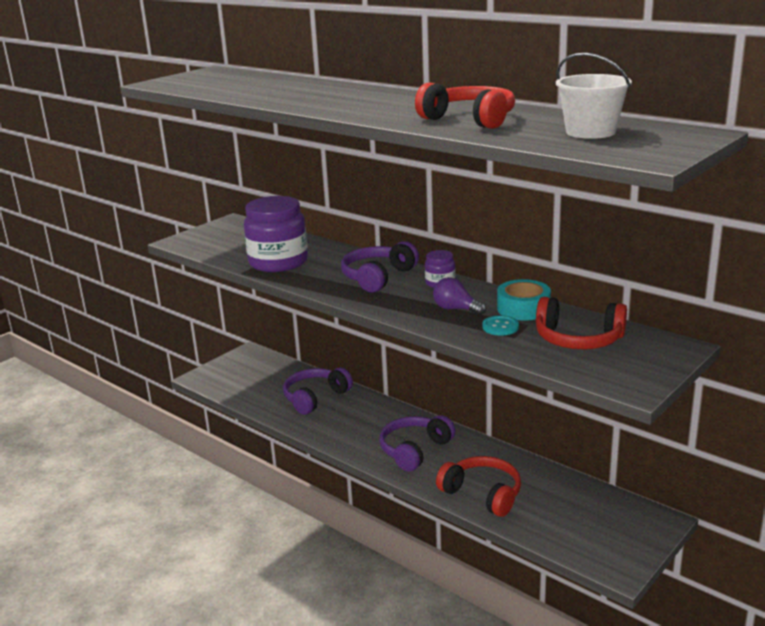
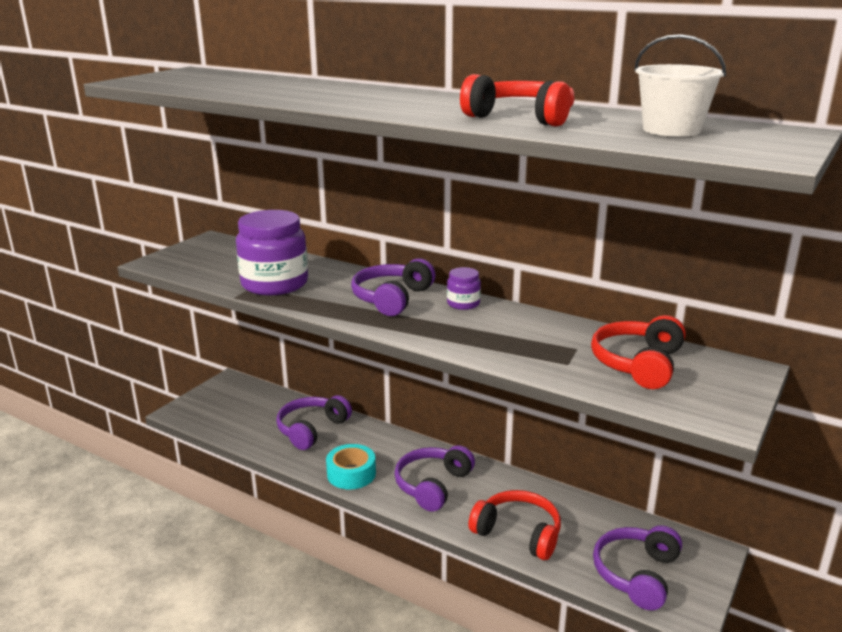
camera: 10 degrees left, 0 degrees up
purple light bulb [433,277,486,315] -> none
turquoise button [483,315,519,336] -> none
turquoise tape [497,279,551,321] -> turquoise tape moved to [326,444,376,489]
red headphones [536,297,627,349] -> red headphones turned 105 degrees clockwise [591,315,686,389]
none -> purple headphones [593,525,682,610]

